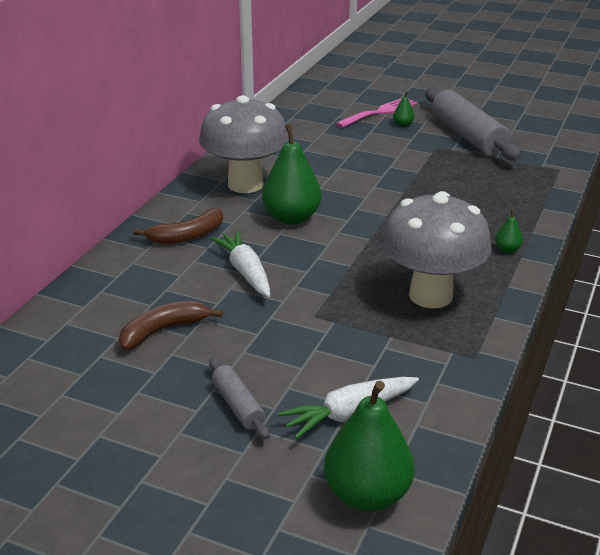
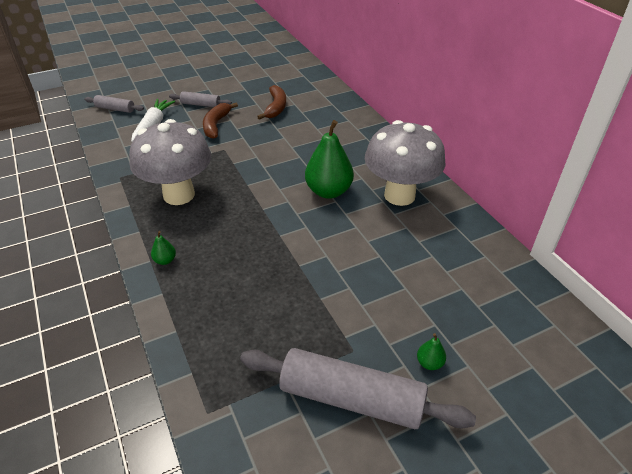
camera: 130 degrees right, 10 degrees up
brown banana [133,208,223,244] -> brown banana moved to [203,102,238,139]
white carrot [210,231,270,297] -> none
green pear [324,381,415,511] -> grey rolling pin [84,95,144,113]
pink fork [336,98,418,128] -> none

